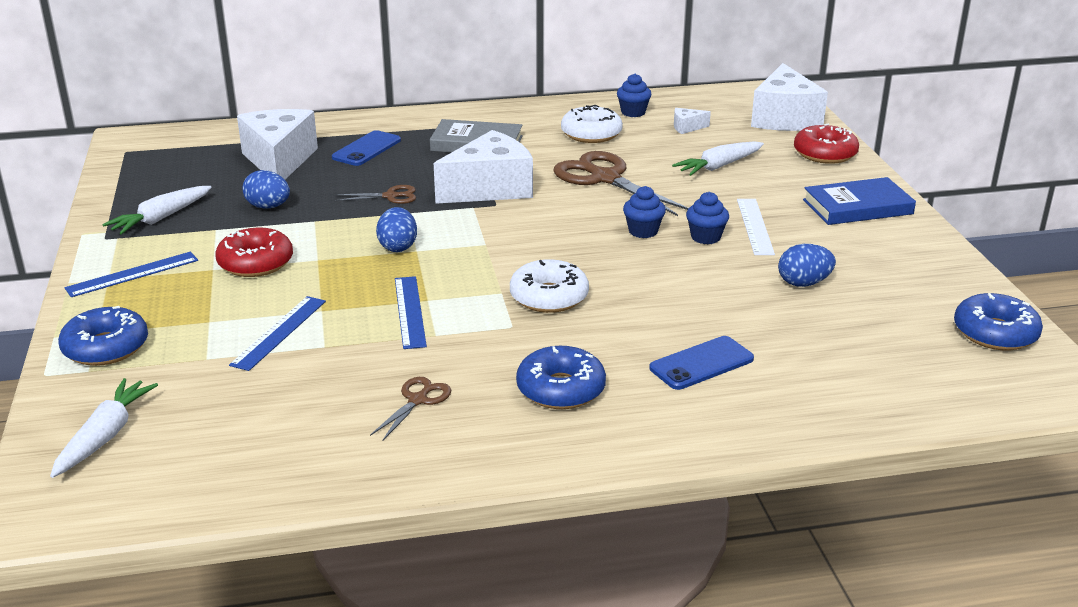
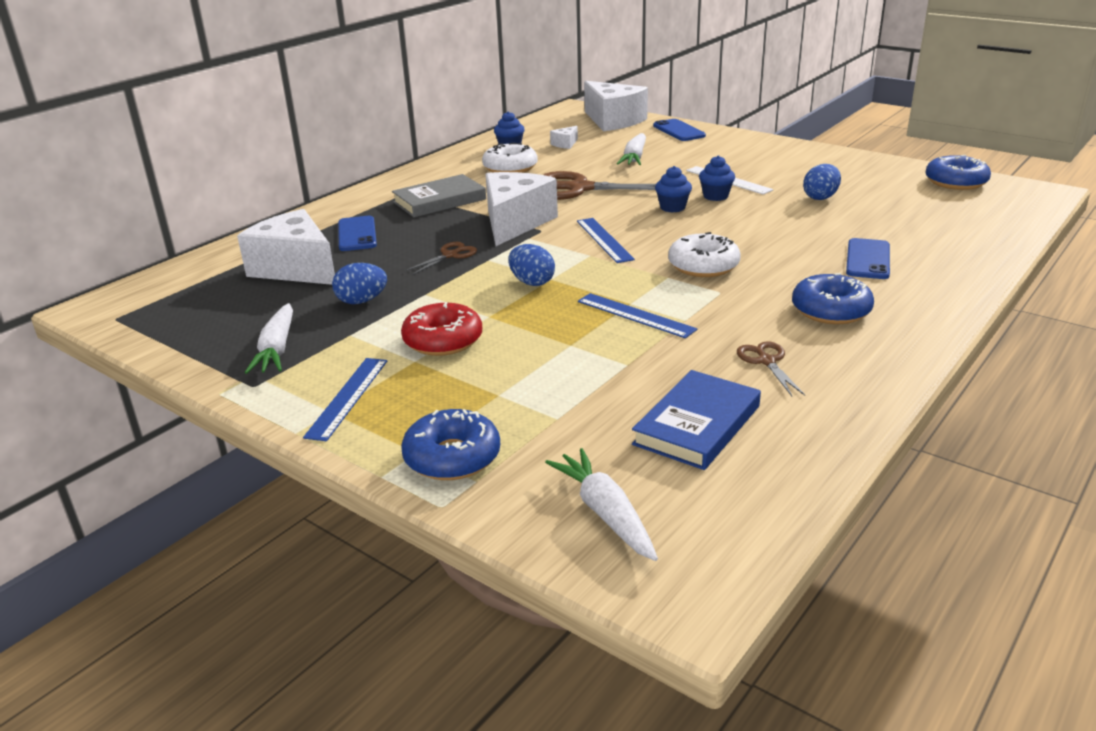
camera: 40 degrees left, 0 degrees up
blue ruler [229,296,326,371] -> blue ruler moved to [577,218,635,263]
red donut [794,124,859,164] -> blue phone [653,119,706,141]
blue book [803,177,916,225] -> blue book moved to [632,370,761,470]

